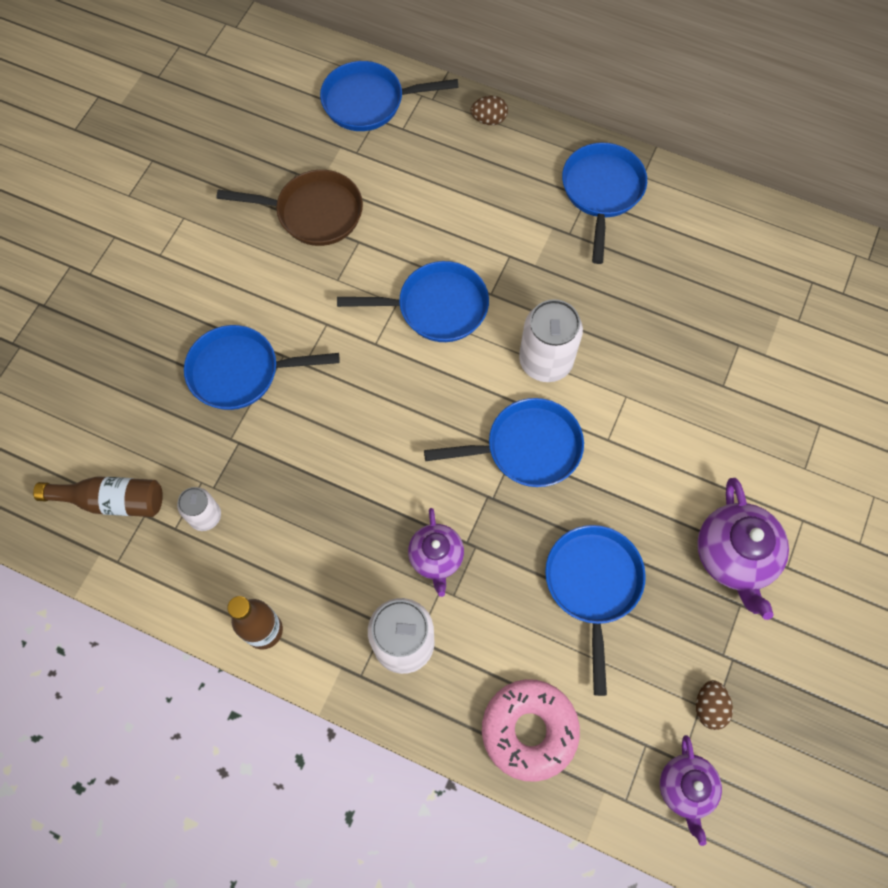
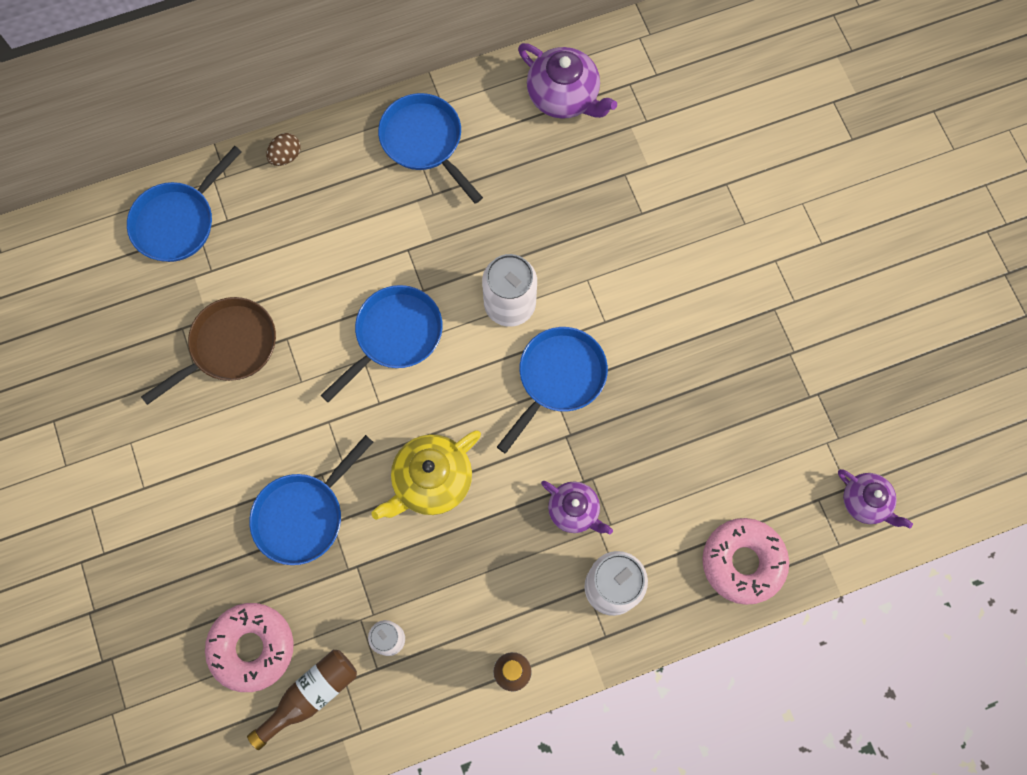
camera: 45 degrees left, 5 degrees up
blue pan [545,525,646,696] -> none
brown egg [696,680,733,730] -> none
purple teapot [697,478,789,620] -> purple teapot moved to [518,43,617,119]
none -> pink donut [205,603,294,692]
none -> yellow teapot [371,430,481,520]

